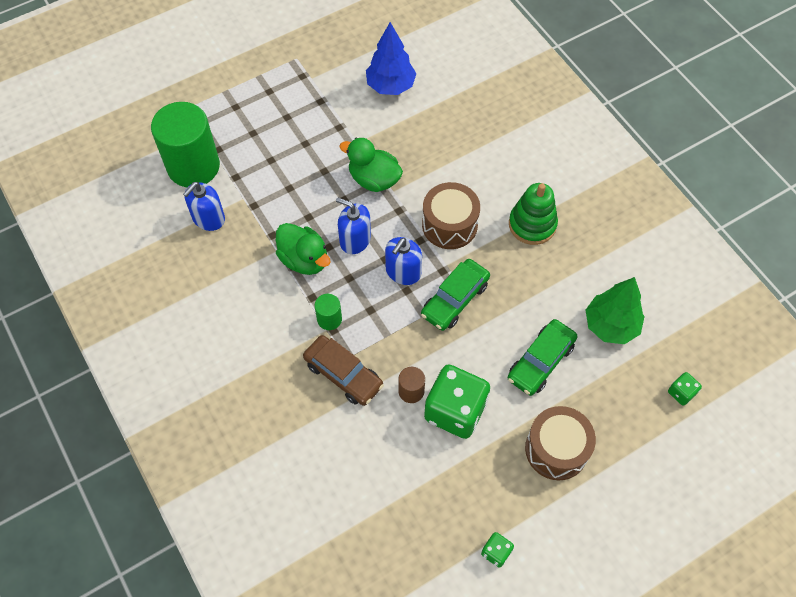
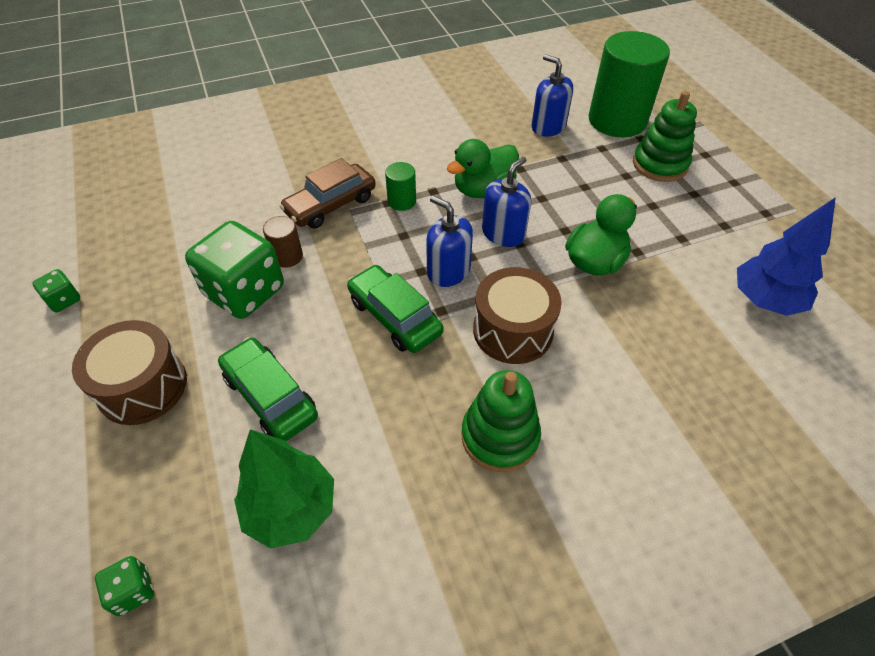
camera: 100 degrees right, 10 degrees down
none -> green stacking toy [633,91,697,182]

